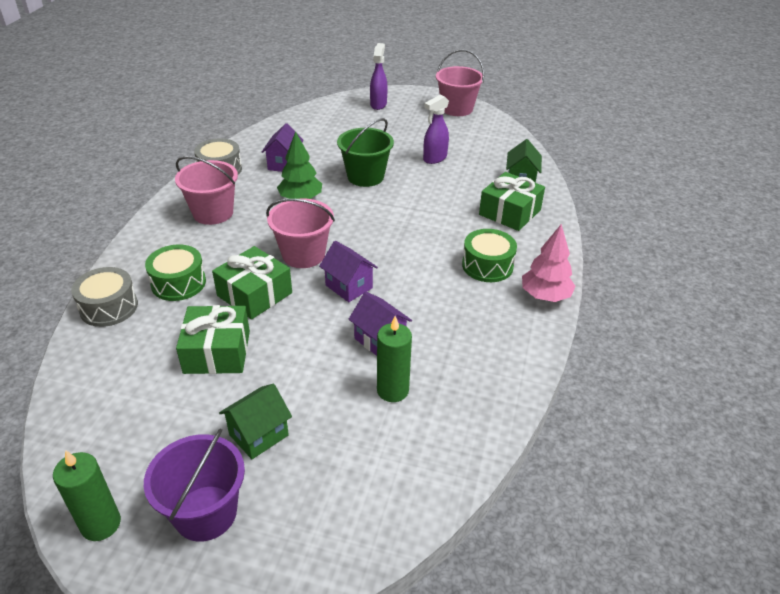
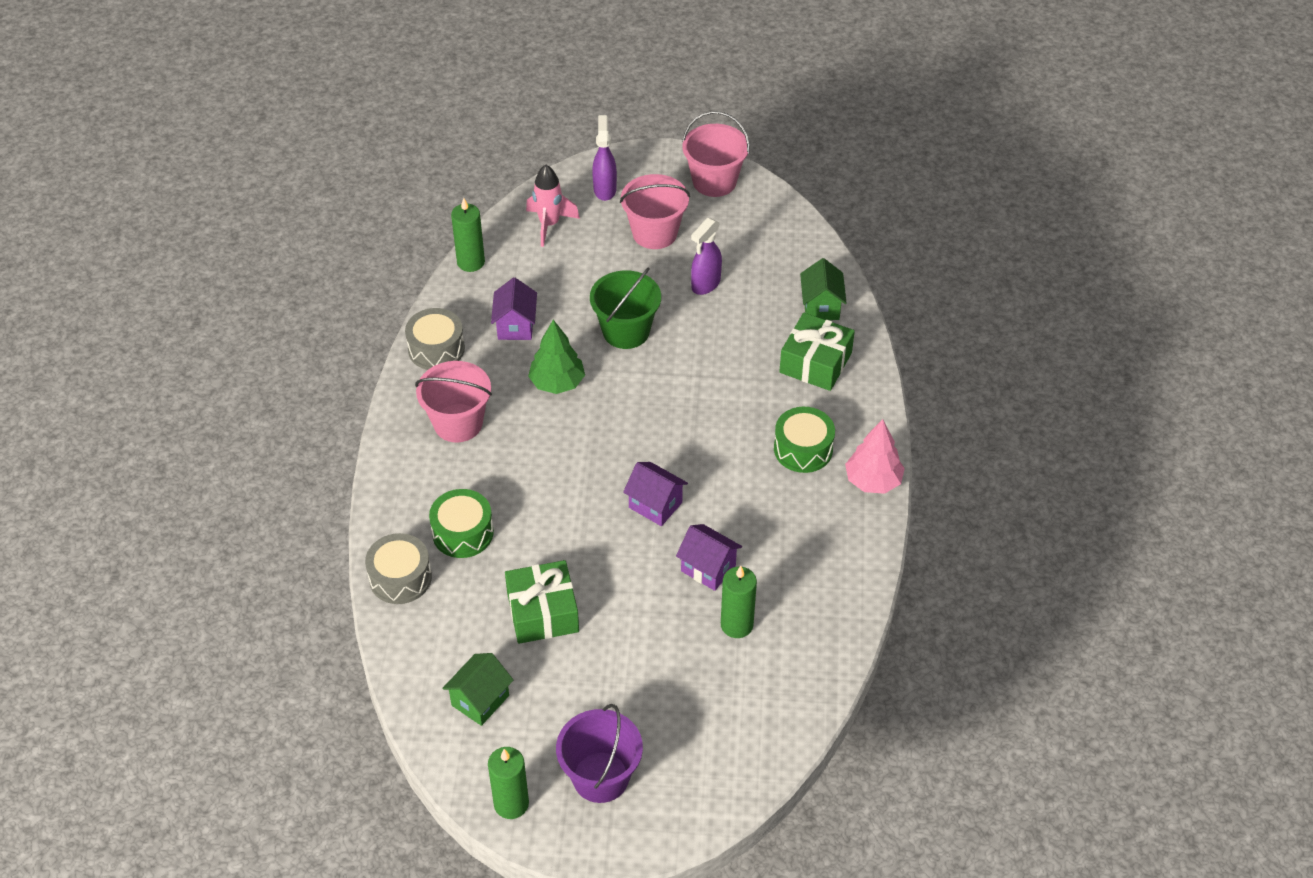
camera: 10 degrees left, 10 degrees up
green gift [212,246,292,320] -> none
green house [219,384,292,459] -> green house moved to [442,653,513,726]
pink bucket [266,199,335,268] -> pink bucket moved to [620,174,690,249]
none -> green candle [451,198,485,272]
none -> pink rocket [526,165,580,247]

